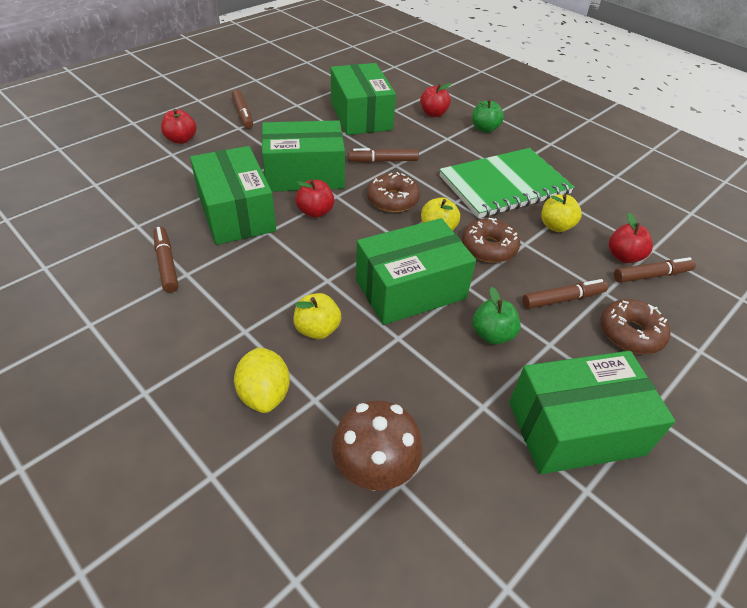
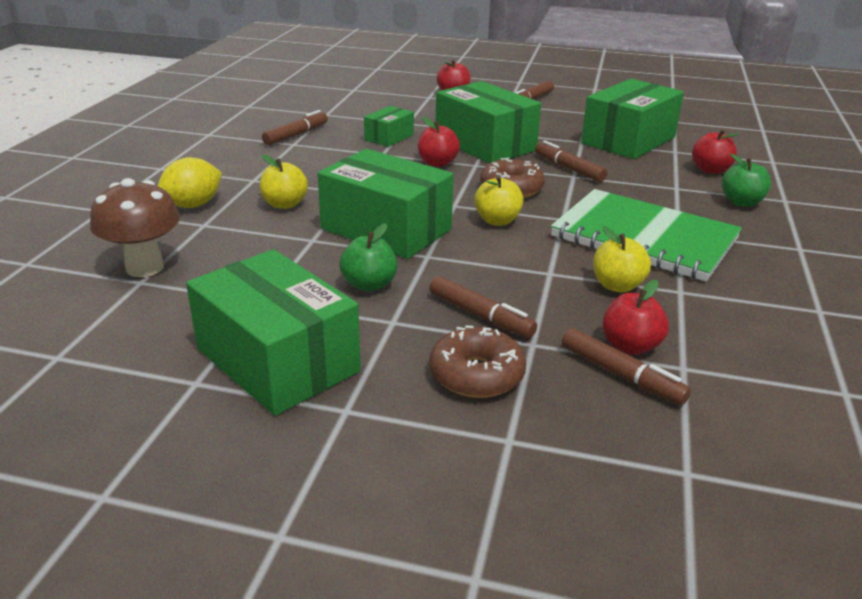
camera: 60 degrees right, 15 degrees down
green box [190,146,276,245] -> green box [364,106,414,147], size x0.50
brown donut [462,218,520,263] -> none

